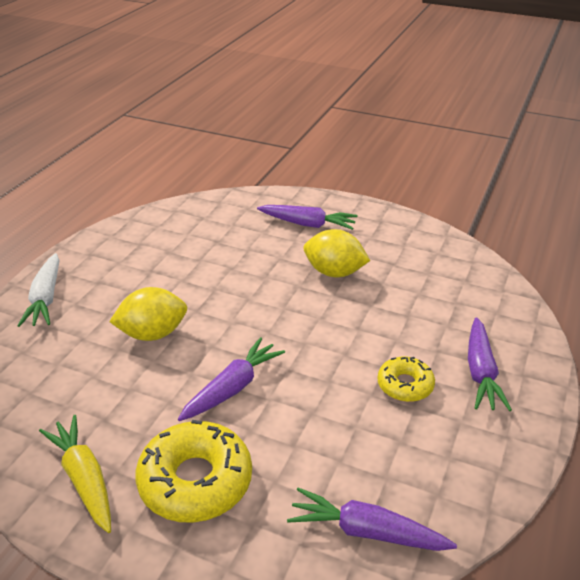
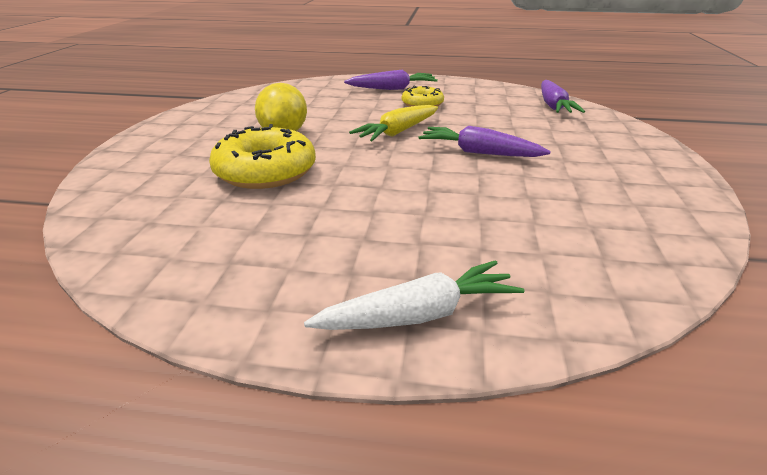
camera: 105 degrees left, 5 degrees down
yellow carrot [39,415,111,533] -> yellow carrot moved to [349,105,438,141]
yellow lemon [109,287,187,341] -> none
yellow donut [135,420,252,523] -> yellow donut moved to [209,124,316,189]
purple carrot [257,205,358,230] -> none

